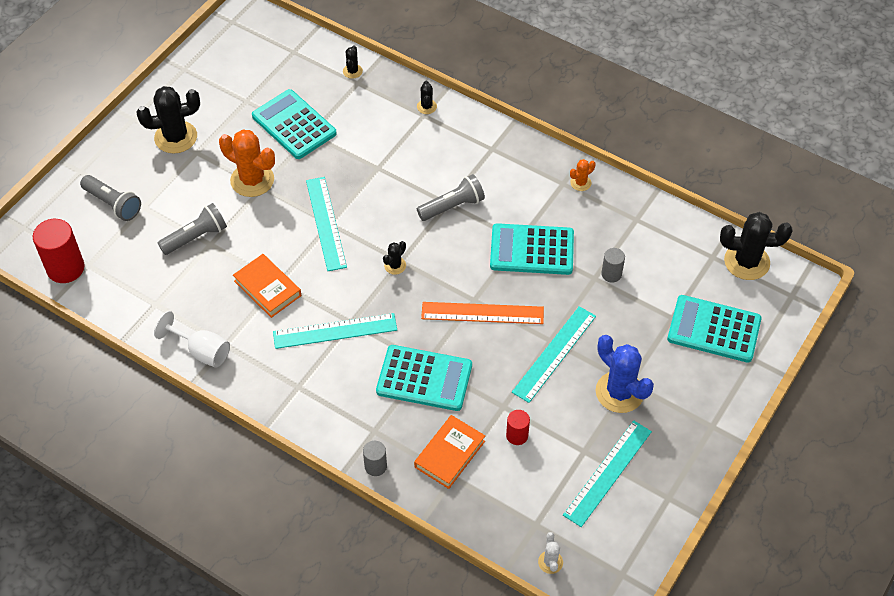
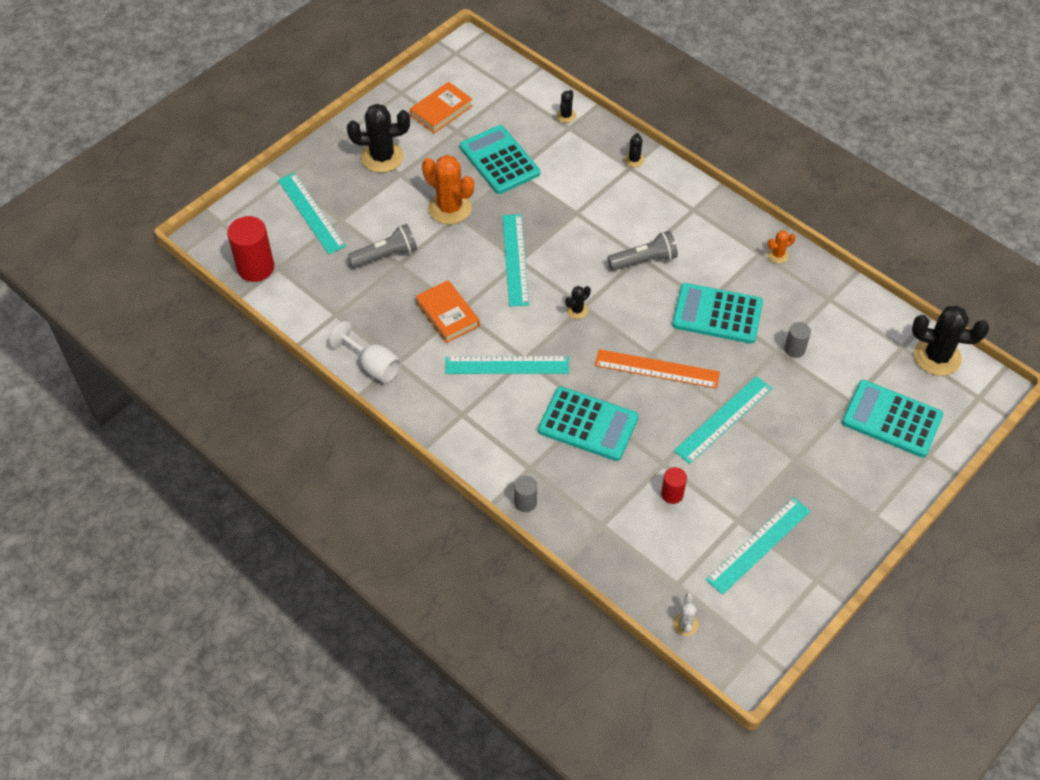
camera: 10 degrees right, 0 degrees up
grey flashlight [80,175,141,221] -> turquoise ruler [278,173,346,254]
orange book [414,415,485,489] -> orange book moved to [410,82,473,133]
blue cactus [596,335,654,413] -> none

